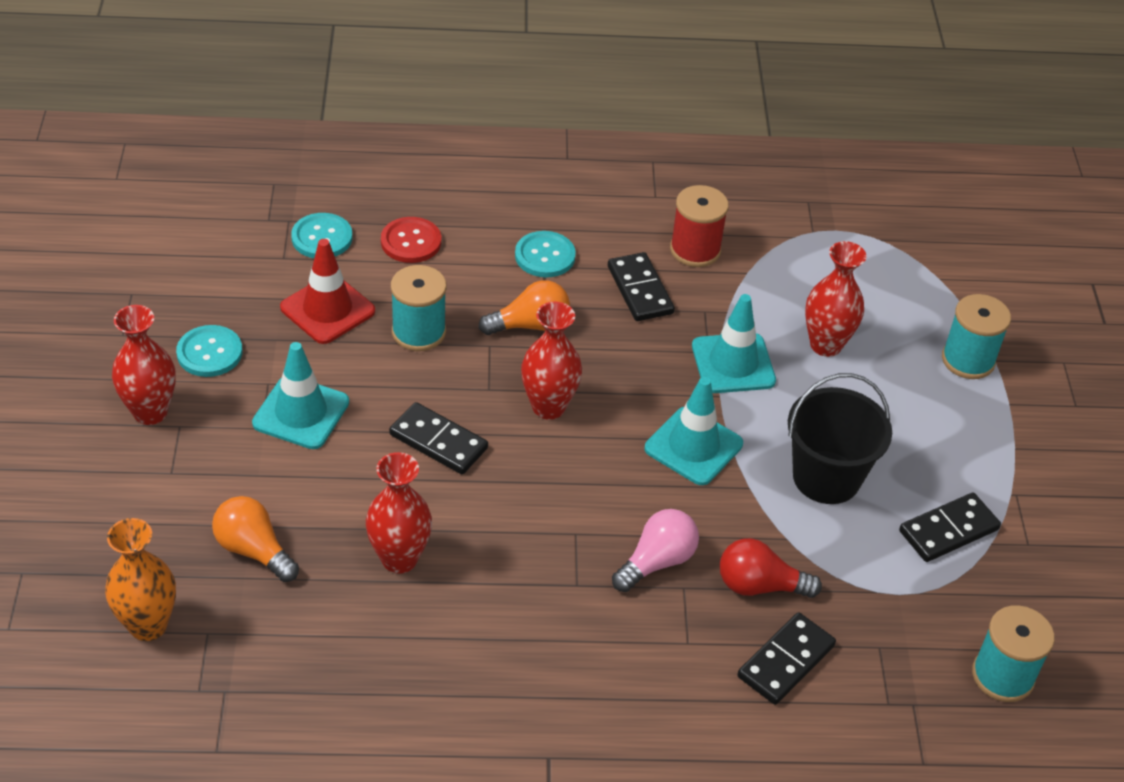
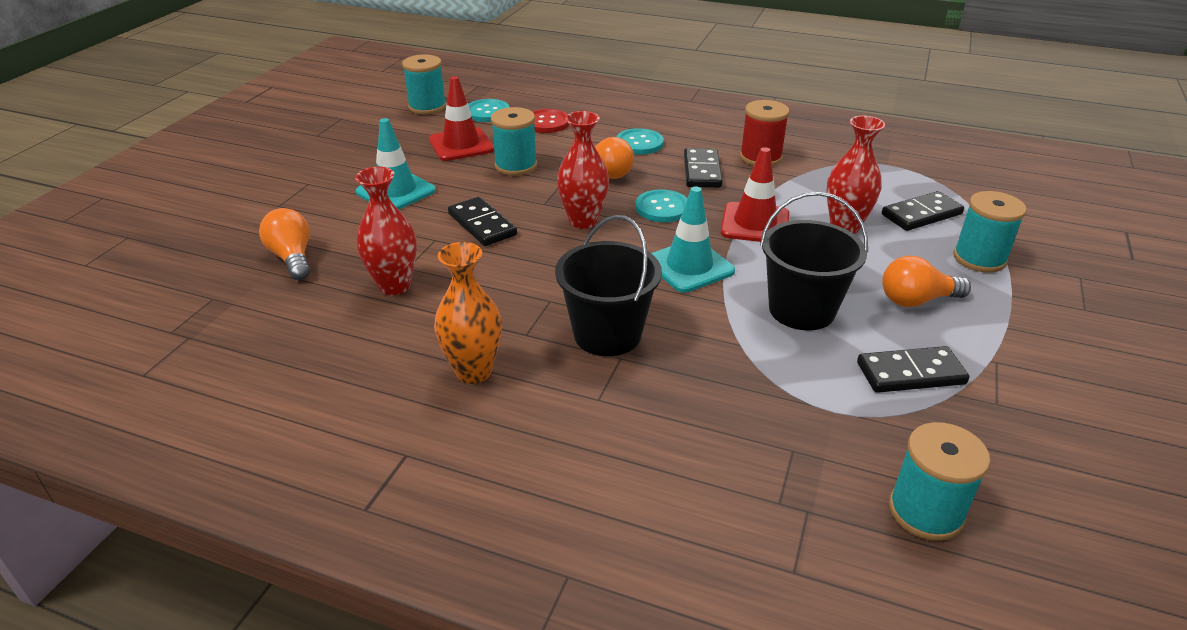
camera: 25 degrees right, 10 degrees down
orange vase [105,518,176,641] -> orange vase moved to [434,242,502,384]
red vase [112,305,176,425] -> none
turquoise button [176,325,242,377] -> turquoise button moved to [636,190,687,222]
pink light bulb [612,509,699,592] -> black bucket [555,215,662,356]
turquoise traffic cone [692,294,776,393] -> red traffic cone [721,147,789,242]
red light bulb [720,538,822,598] -> none
black domino [737,612,836,705] -> black domino moved to [882,191,964,231]
none -> turquoise spool [402,54,446,115]
none -> orange light bulb [882,256,971,307]

